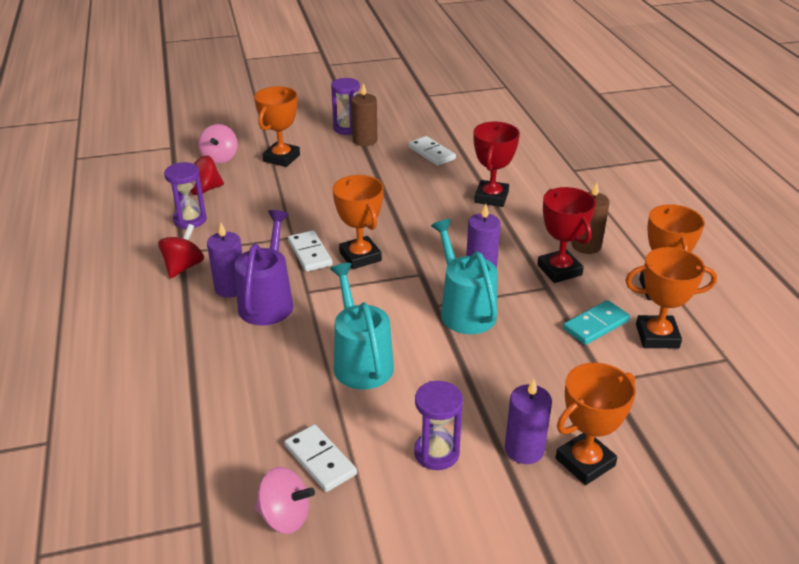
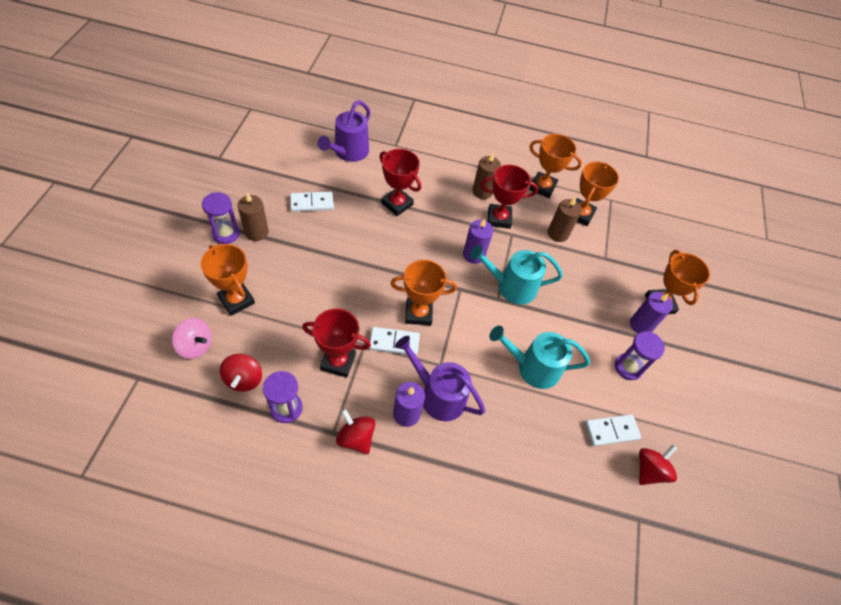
camera: 70 degrees left, 20 degrees up
pink spinning top [254,467,315,534] -> red spinning top [639,445,677,485]
turquoise domino [563,300,630,345] -> brown candle [548,197,582,242]
none -> red trophy [302,308,371,378]
none -> purple watering can [318,101,370,162]

